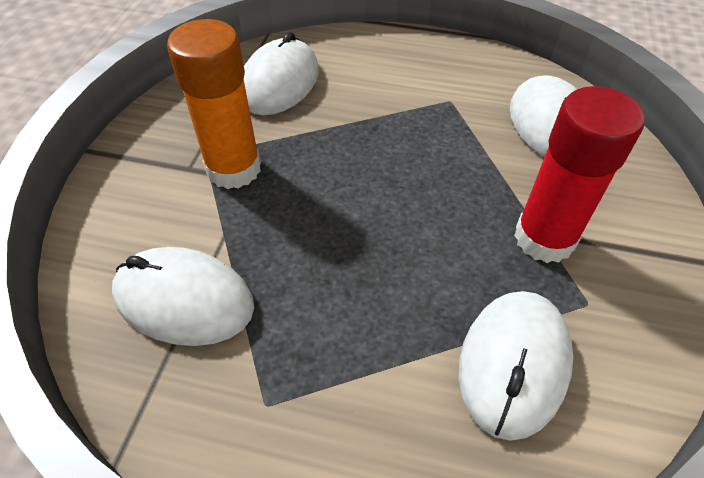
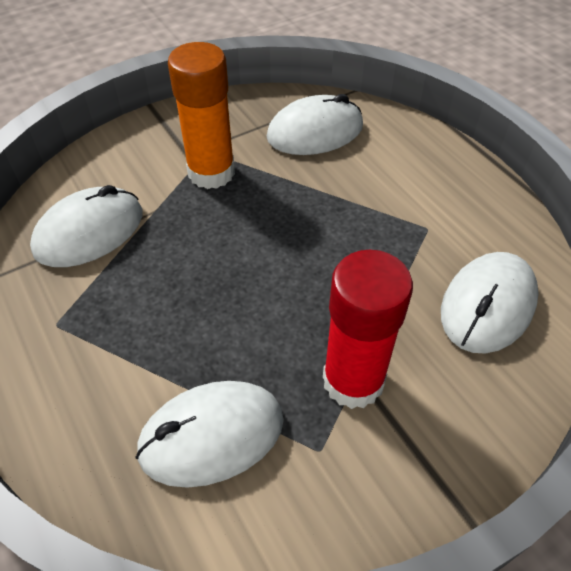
camera: 45 degrees right, 0 degrees up
white mouse [112,247,254,346] -> white mouse turned 75 degrees clockwise [30,185,142,267]

